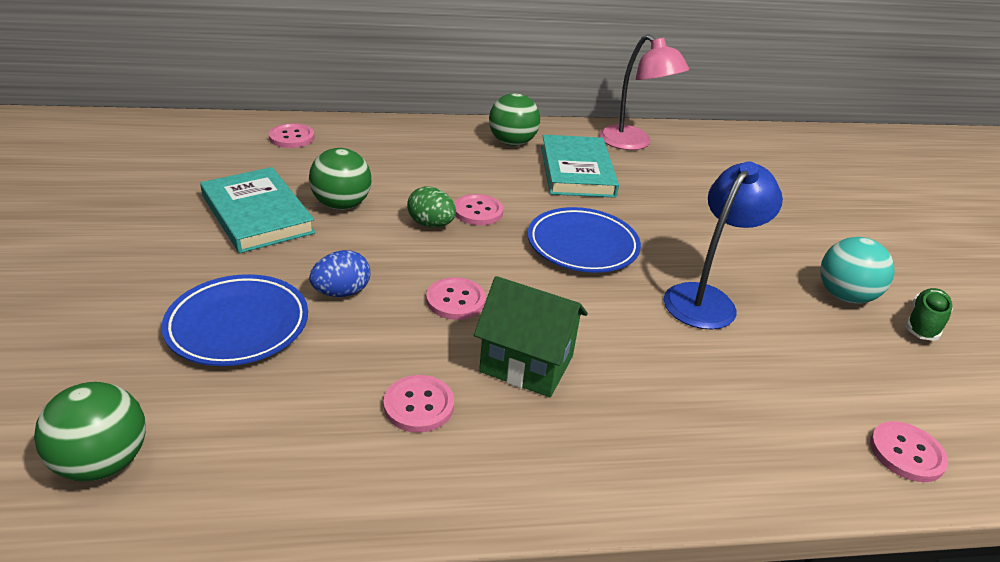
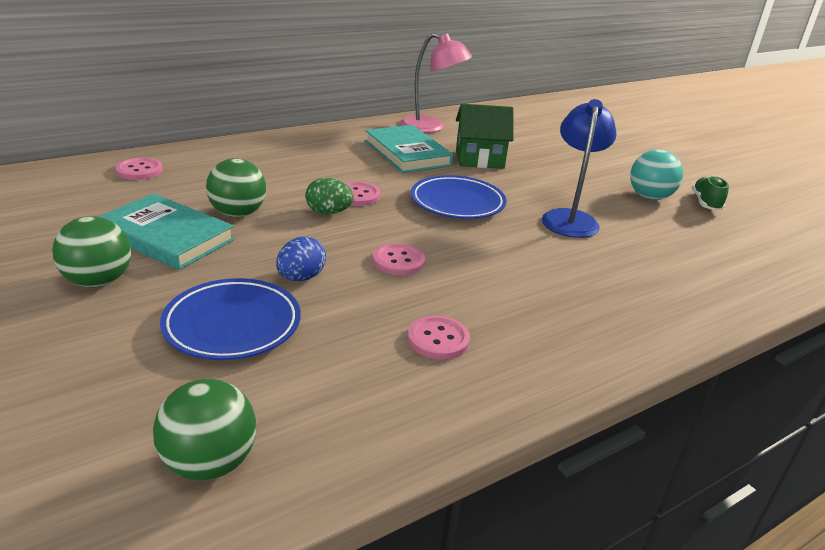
camera: 25 degrees left, 5 degrees down
green house [474,276,588,397] -> green house moved to [456,104,514,169]
green ball [489,93,540,146] -> green ball moved to [52,216,131,287]
pink button [870,421,948,482] -> none

